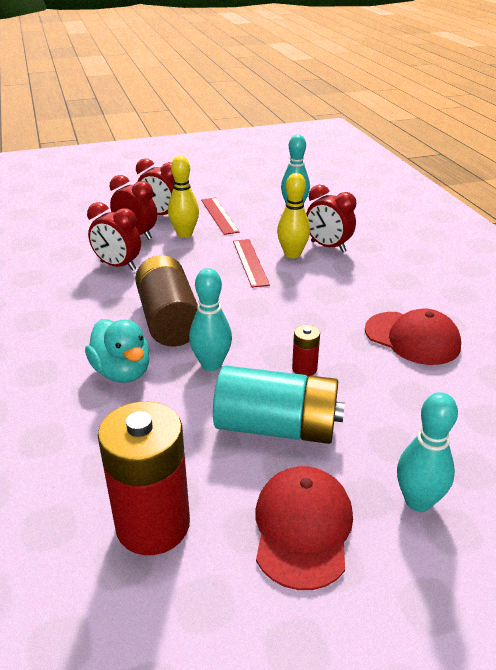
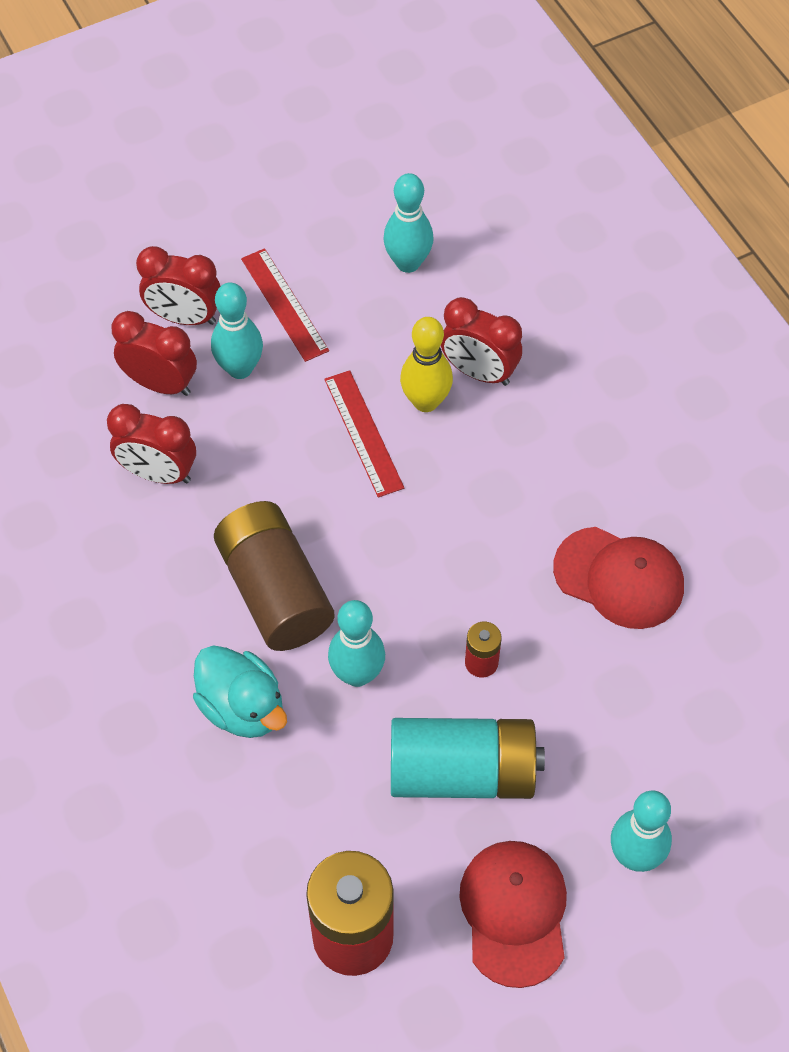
camera: 10 degrees left, 25 degrees up
yellow bowling pin [168,156,199,238] -> turquoise bowling pin [211,282,263,379]

